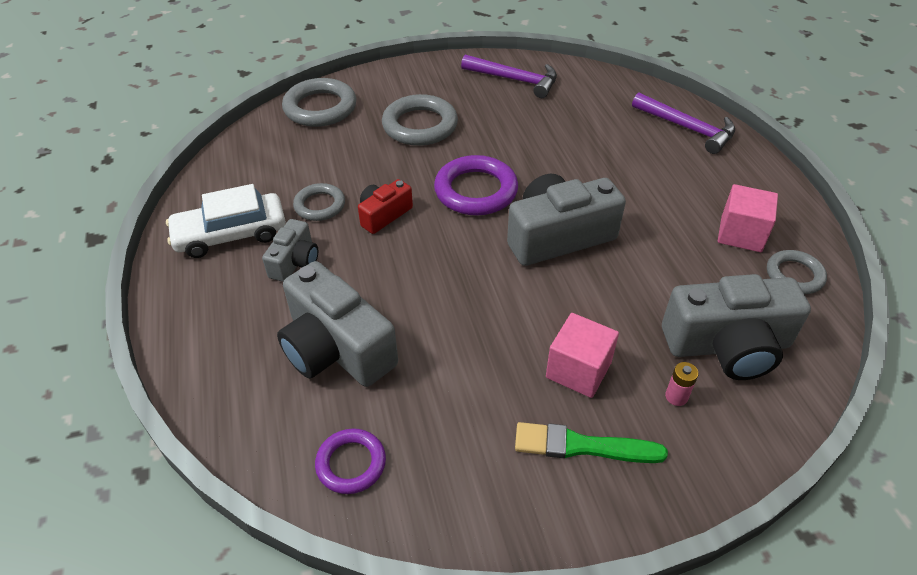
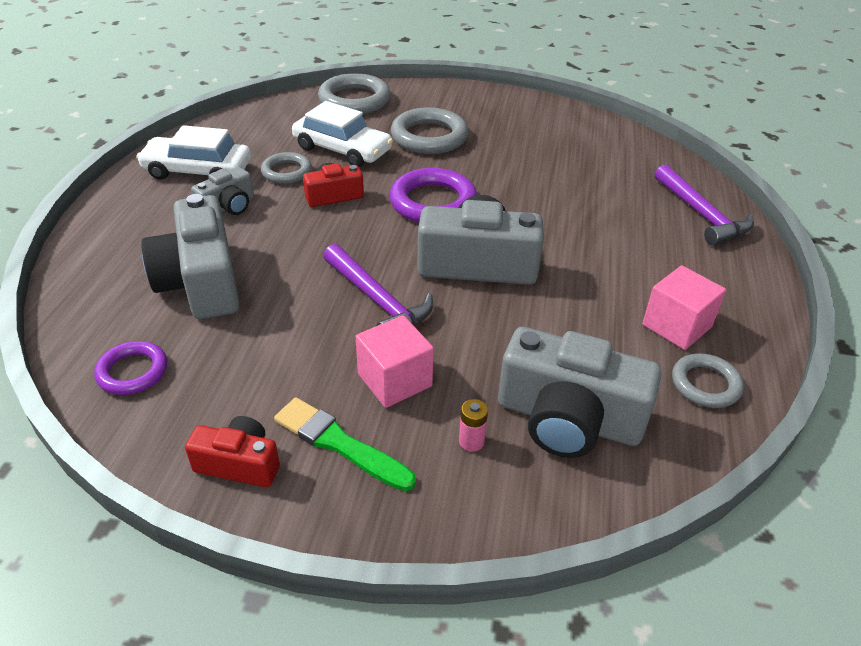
camera: 25 degrees right, 5 degrees down
purple hammer [461,54,557,98] -> purple hammer moved to [323,244,433,327]
none -> red camera [185,416,280,487]
none -> white car [292,101,393,167]

